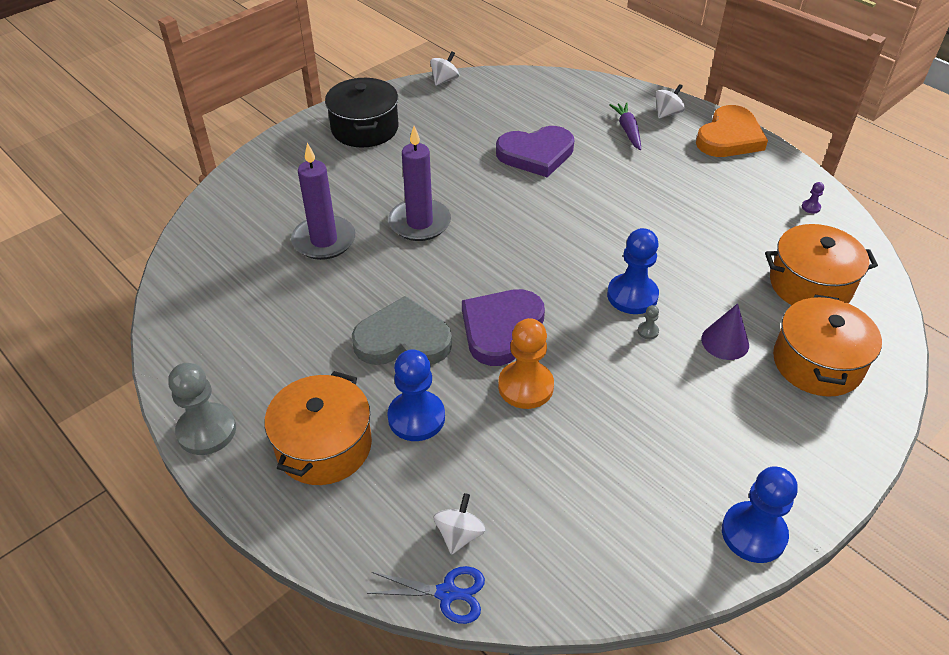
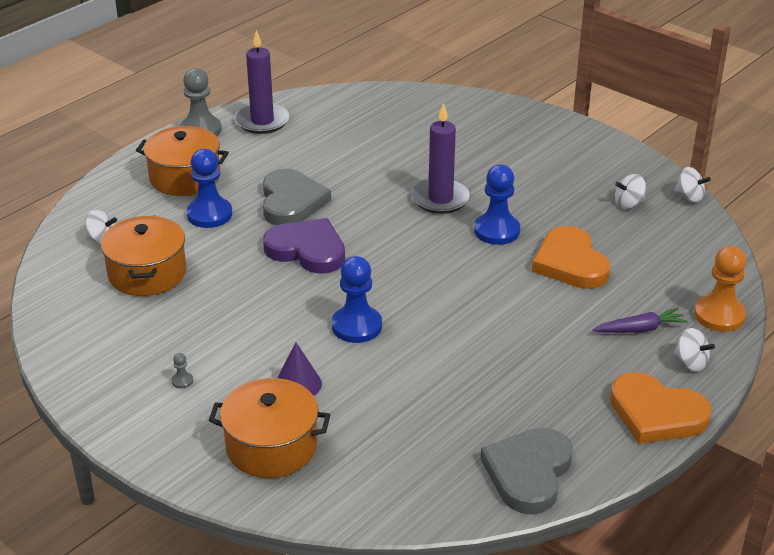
camera: 85 degrees right, 10 degrees down
purple candle [291,143,355,260] -> purple candle moved to [235,30,290,134]
black pot [325,78,398,147] -> none
blue scissors [367,566,485,624] -> none
purple heart [496,126,574,177] -> orange heart [532,226,611,289]
orange pawn [498,318,554,409] -> orange pawn moved to [694,246,746,332]
grey pawn [638,305,659,339] -> grey pawn moved to [172,353,193,389]
blue pawn [722,466,798,563] -> blue pawn moved to [474,164,520,245]
orange pot [765,224,878,305] -> orange pot moved to [101,216,187,296]
purple pawn [802,182,824,214] -> grey heart [480,428,573,514]
none -> white spinning top [615,174,646,209]

